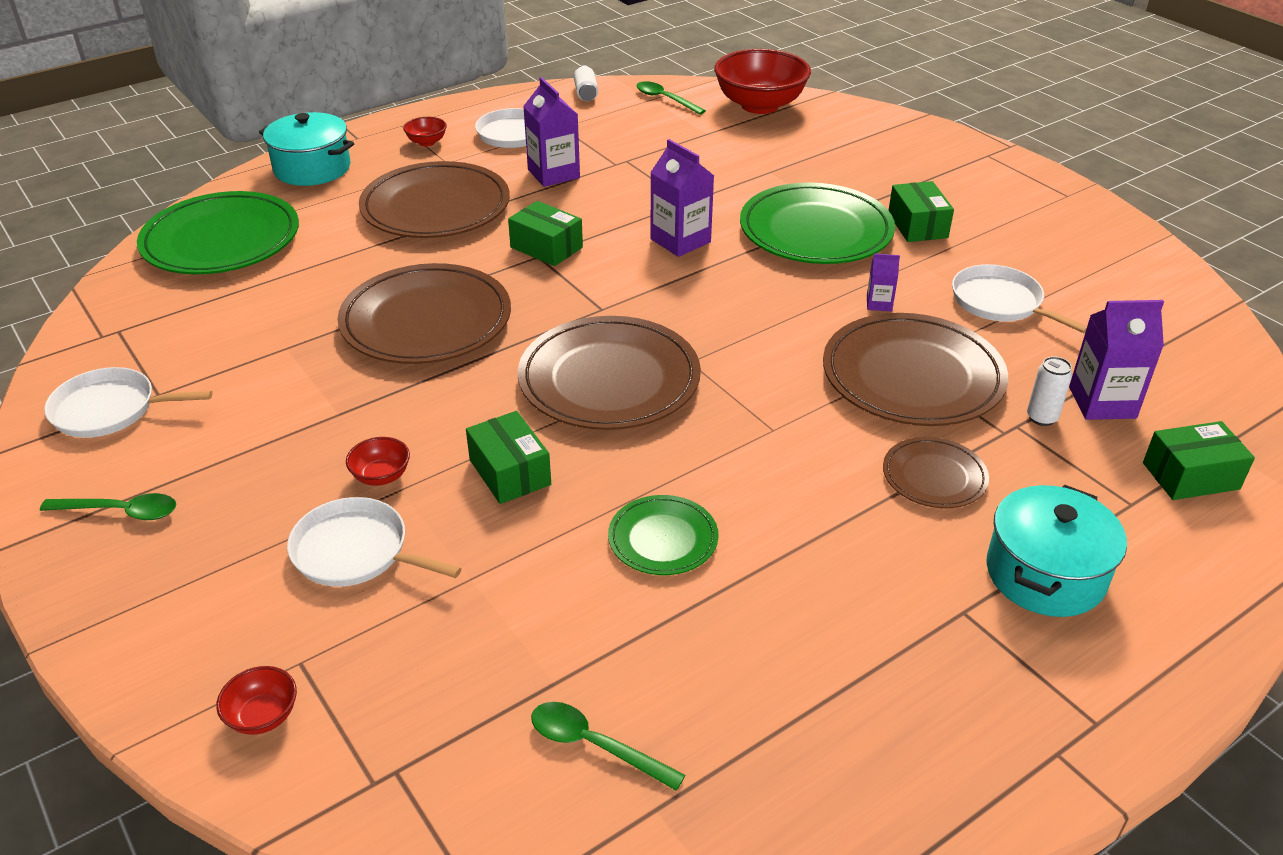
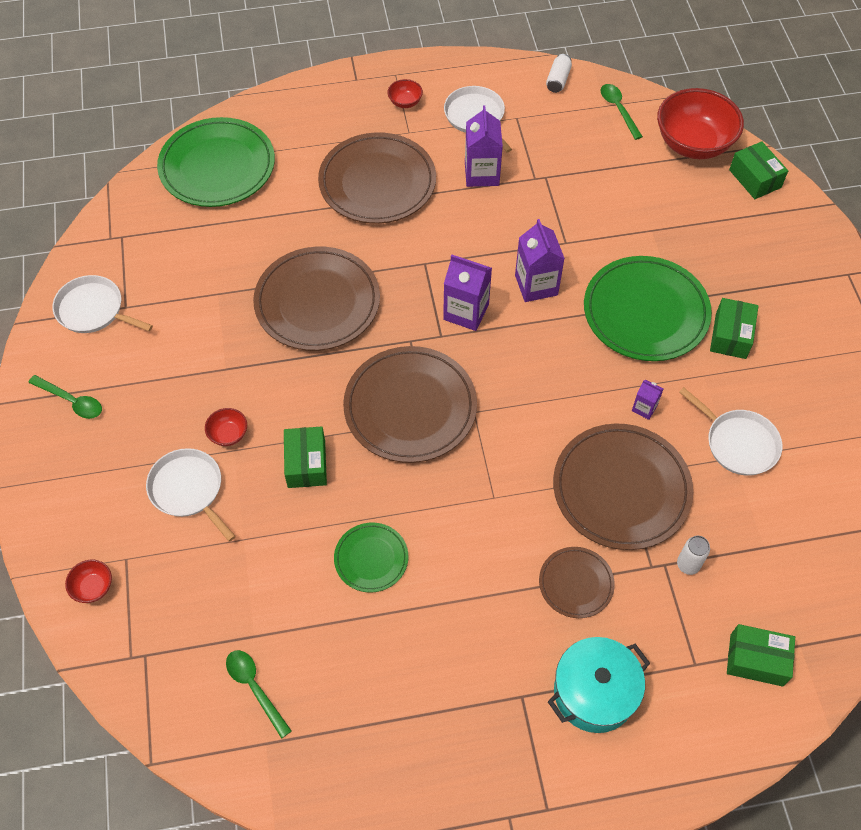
camera: 25 degrees right, 20 degrees up
turquoise pot [259,112,354,186] -> none
green box [508,201,583,266] -> green box moved to [729,141,788,199]
white pan [952,264,1087,333] -> white pan turned 150 degrees clockwise [679,387,782,476]
purple carton [1069,300,1164,420] -> purple carton moved to [443,255,492,331]

